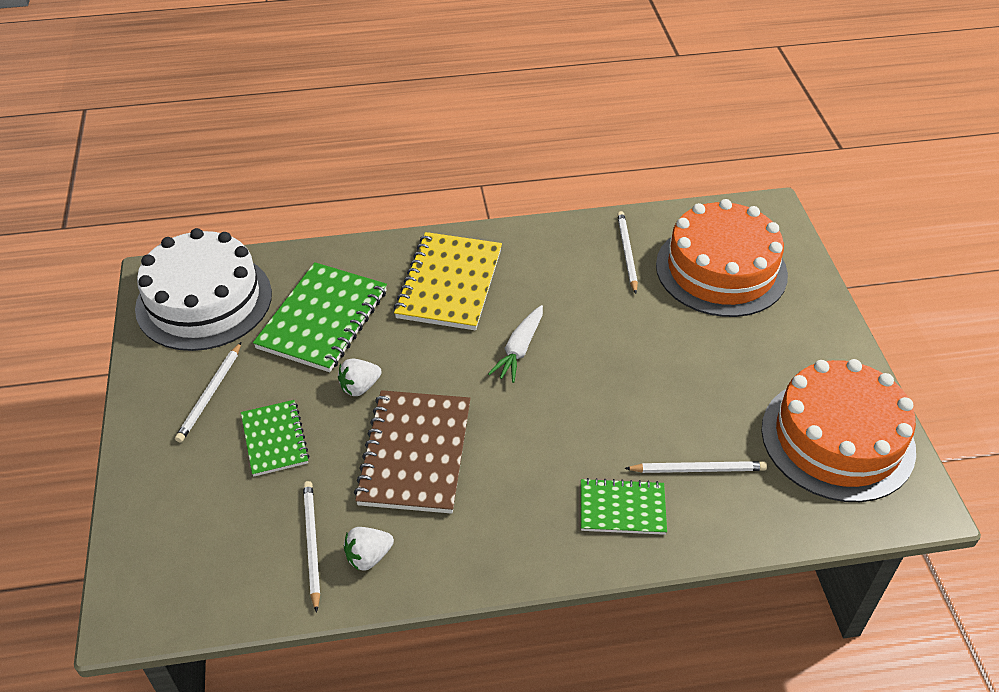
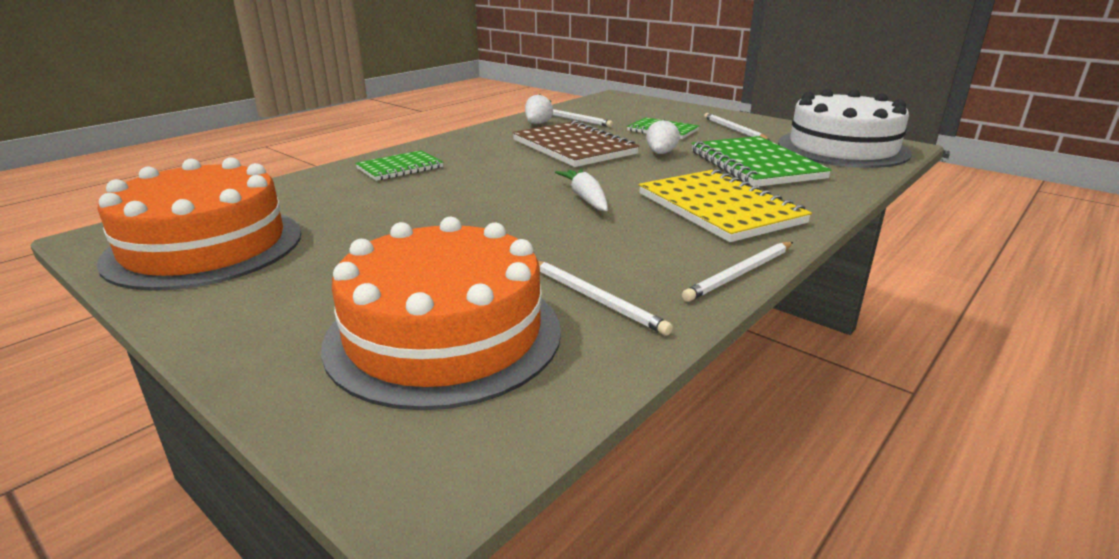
camera: 140 degrees right, 20 degrees down
white pencil [624,461,767,473] -> white pencil moved to [682,242,793,302]

